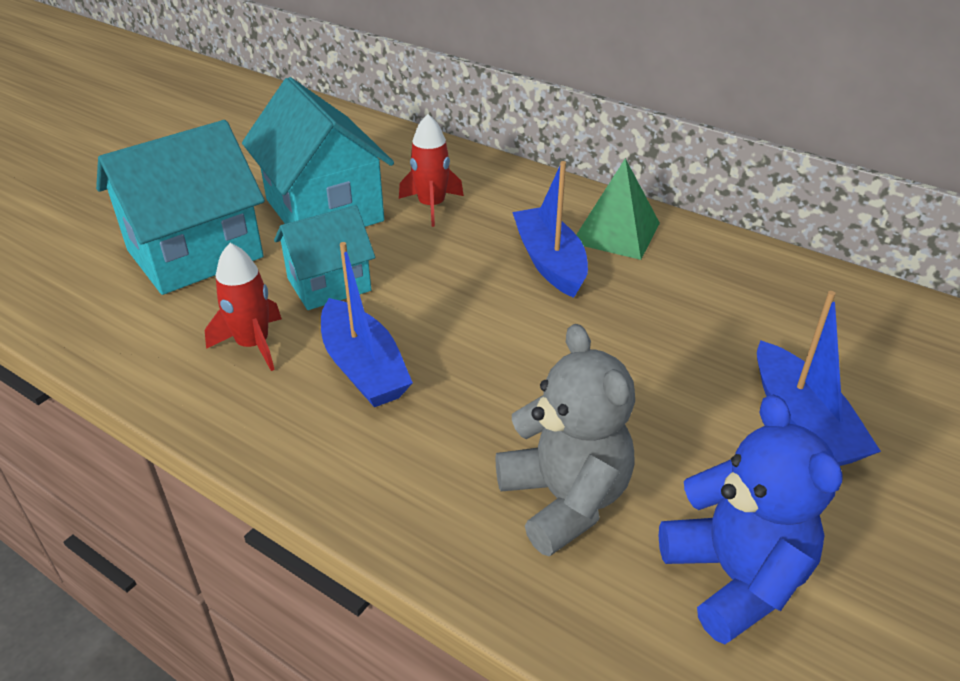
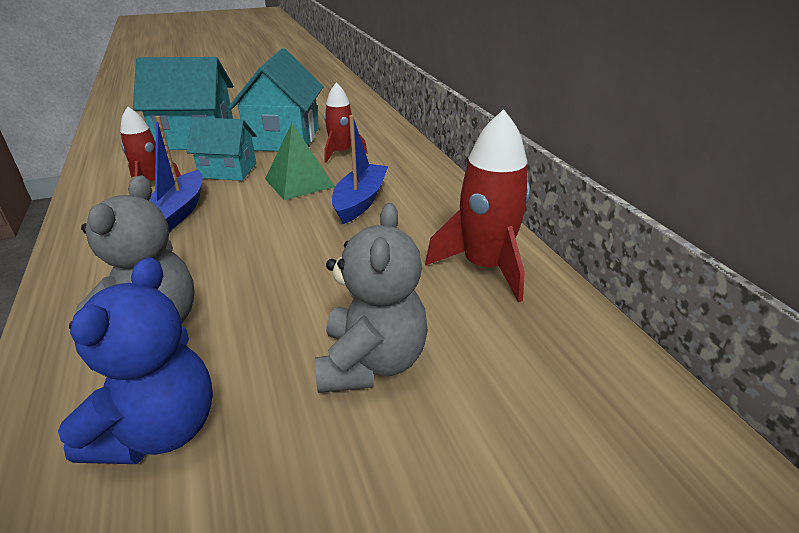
camera: 35 degrees right, 5 degrees down
green pyramid [576,158,660,260] -> green pyramid moved to [265,123,335,200]
blue boat [757,291,881,466] -> grey teddy bear [315,203,428,393]
none -> red rocket [425,109,530,302]

